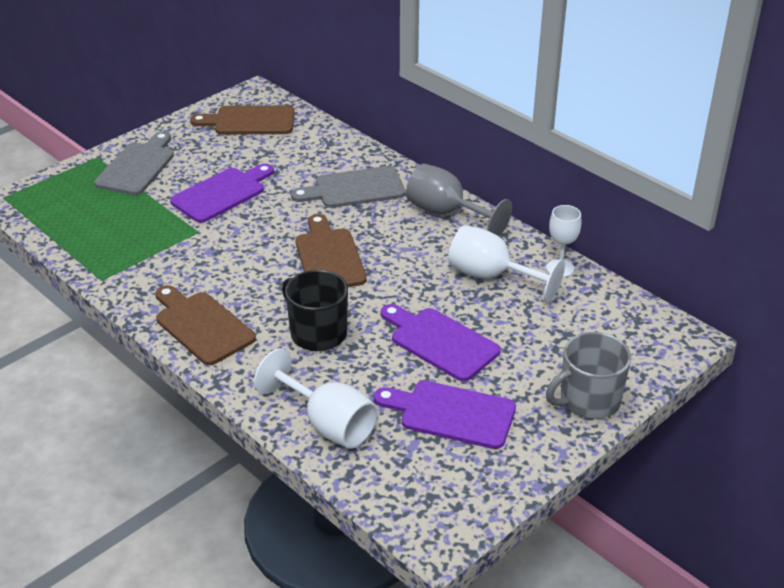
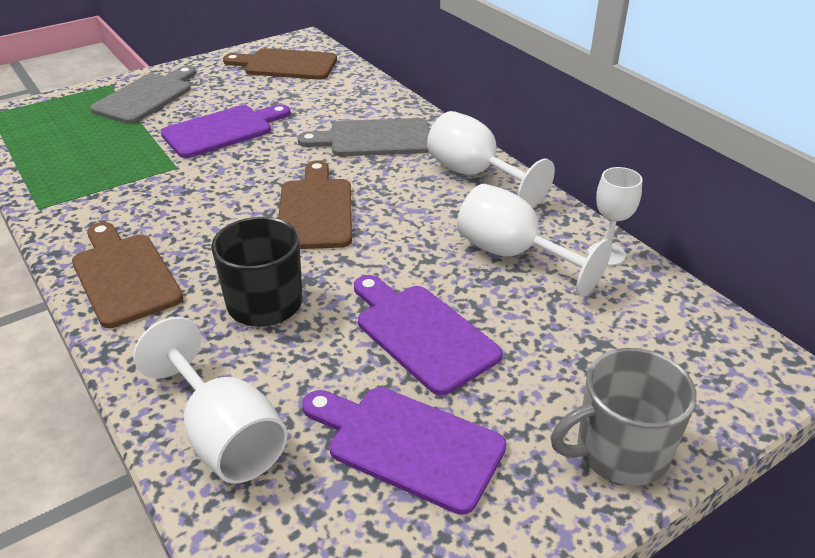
camera: 10 degrees right, 0 degrees up
grey goblet [406,164,512,236] -> white goblet [427,111,555,208]

